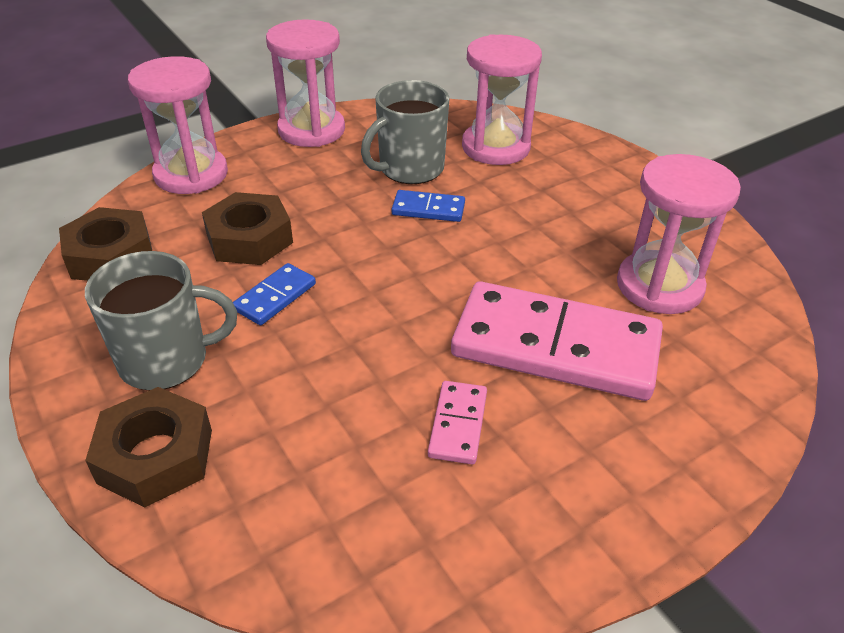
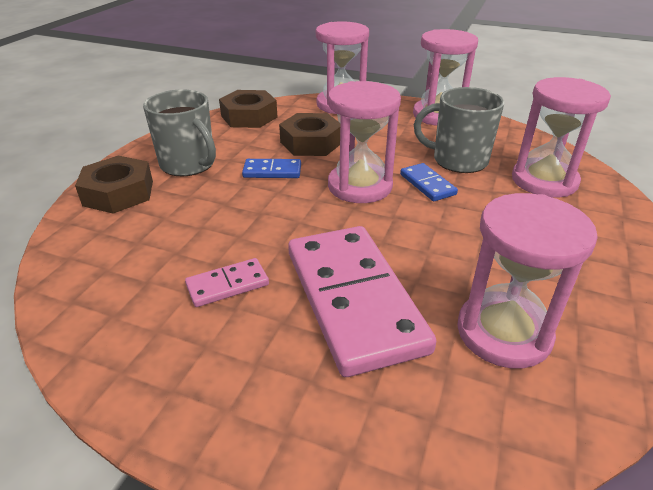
camera: 55 degrees right, 5 degrees down
none -> pink hourglass [328,81,401,203]

